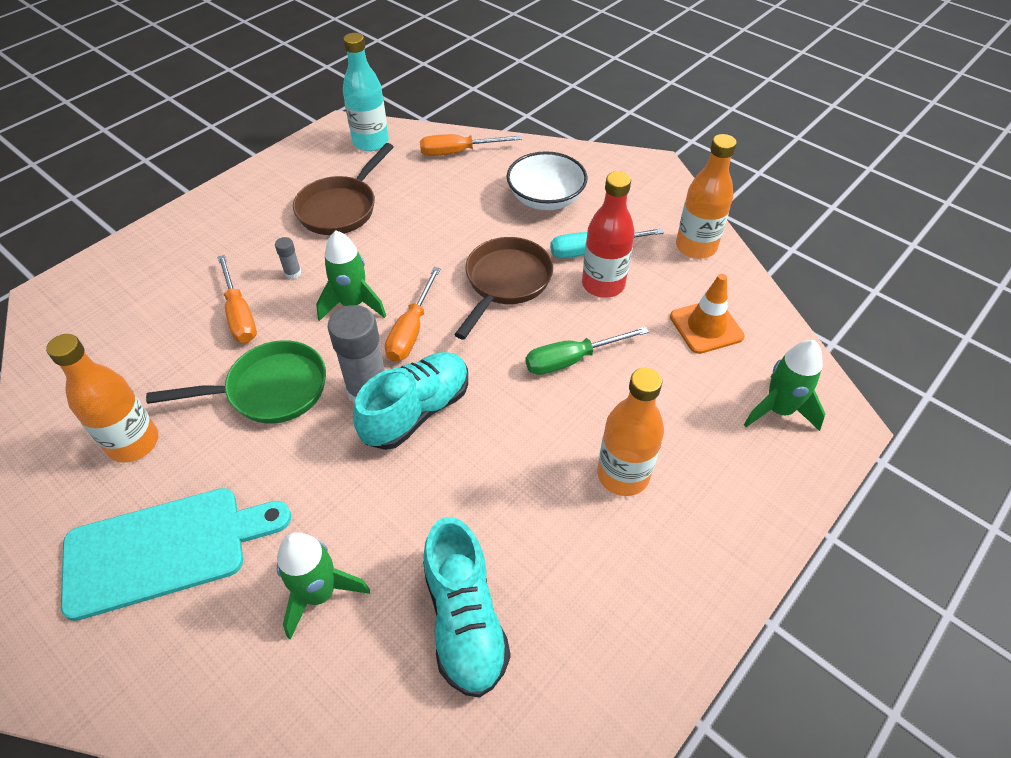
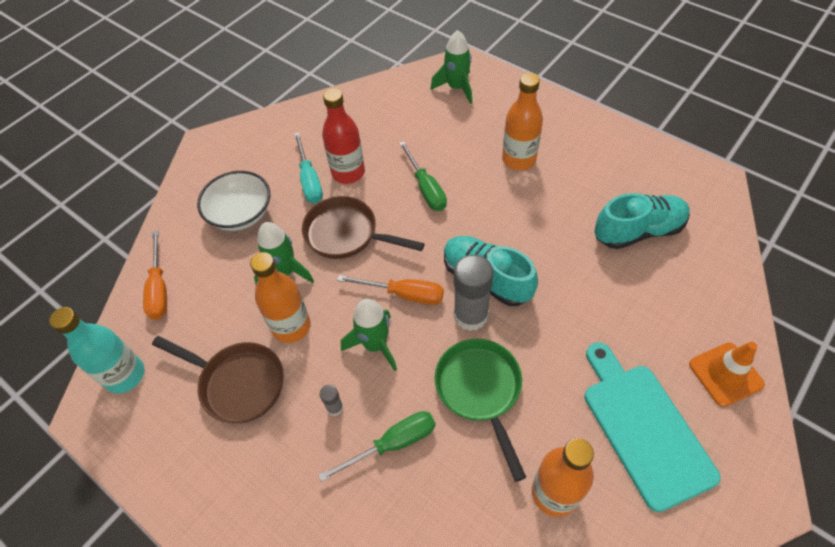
camera: 90 degrees left, 5 degrees up
orange screwdriver [217,255,257,343] -> green screwdriver [318,411,436,482]
green rocket [277,532,370,639] -> green rocket moved to [254,222,314,284]
orange traffic cone [670,274,745,354] -> orange traffic cone moved to [689,342,765,407]
orange bottle [676,134,737,259] -> orange bottle moved to [250,252,311,343]

